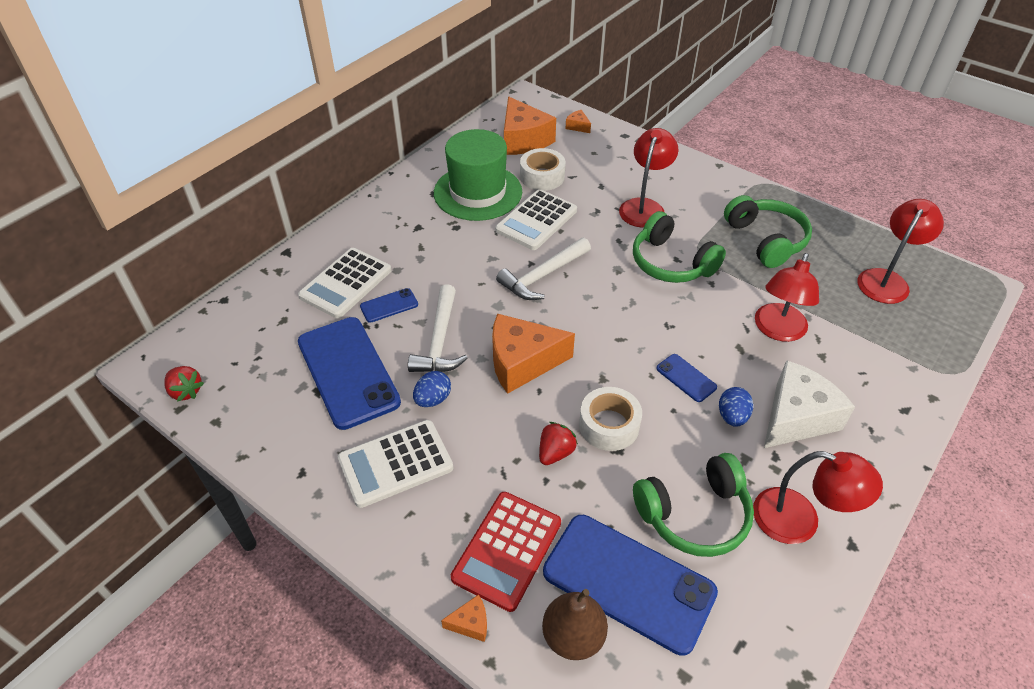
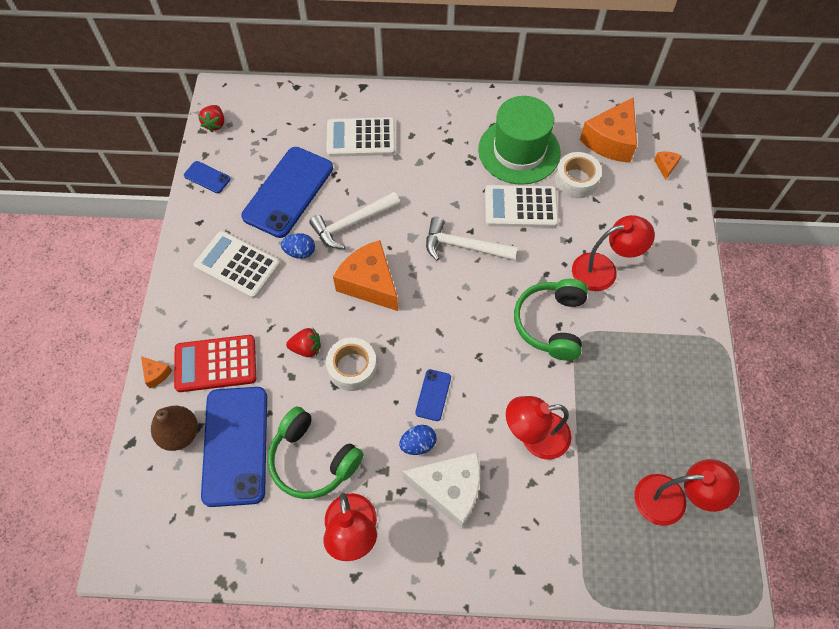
camera: 55 degrees right, 15 degrees up
blue phone [360,288,418,323] -> blue phone moved to [184,161,231,193]
green headphones [724,195,812,268] -> none

